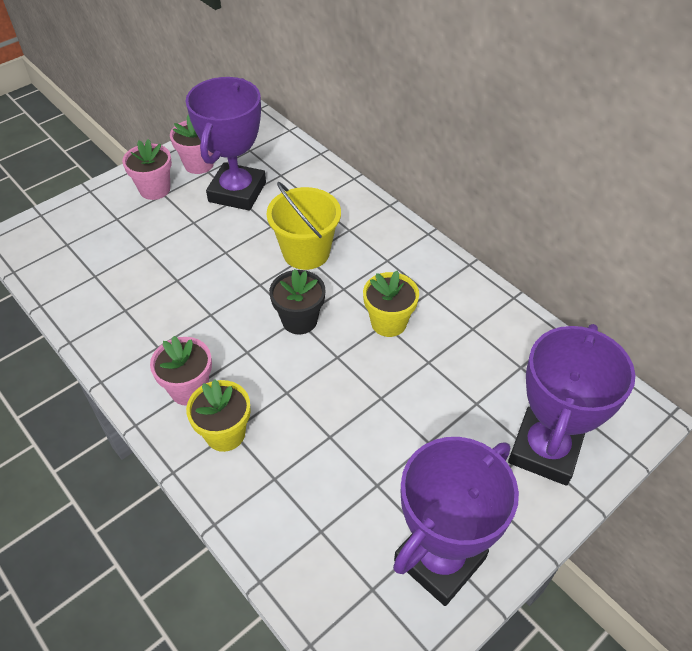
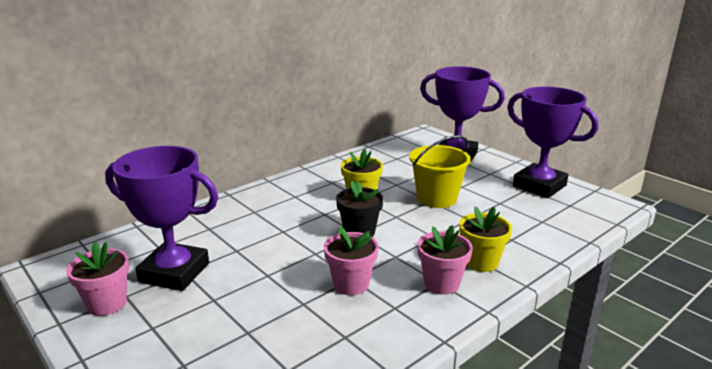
camera: 90 degrees left, 25 degrees down
pink flower pot [122,139,172,200] -> pink flower pot moved to [324,227,379,295]
yellow bucket [267,182,341,270] -> yellow bucket moved to [409,135,471,208]

